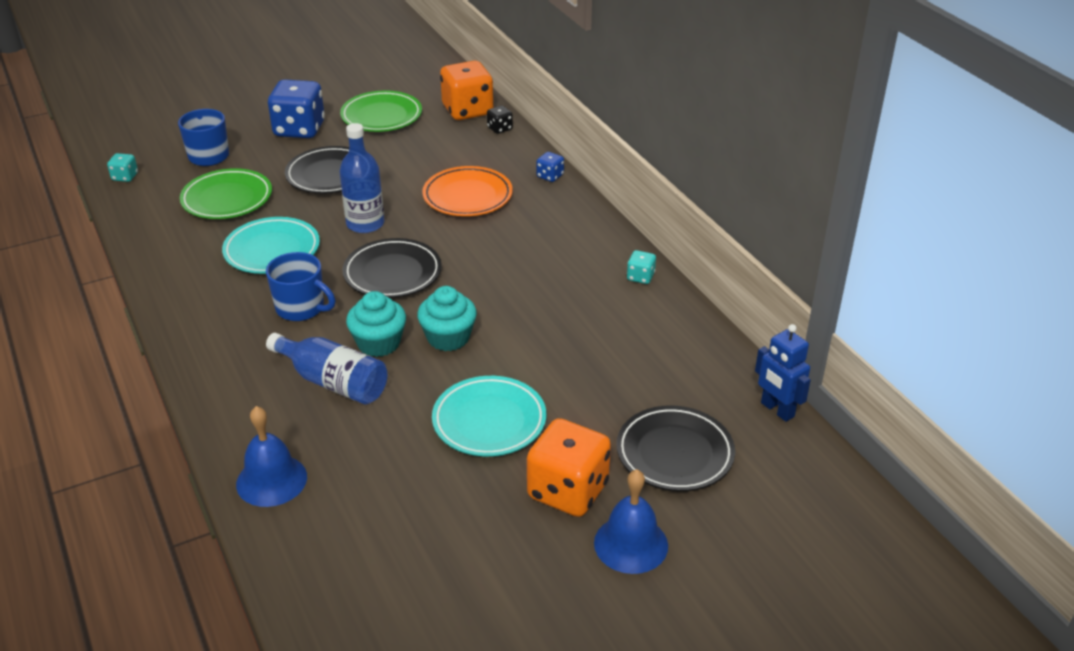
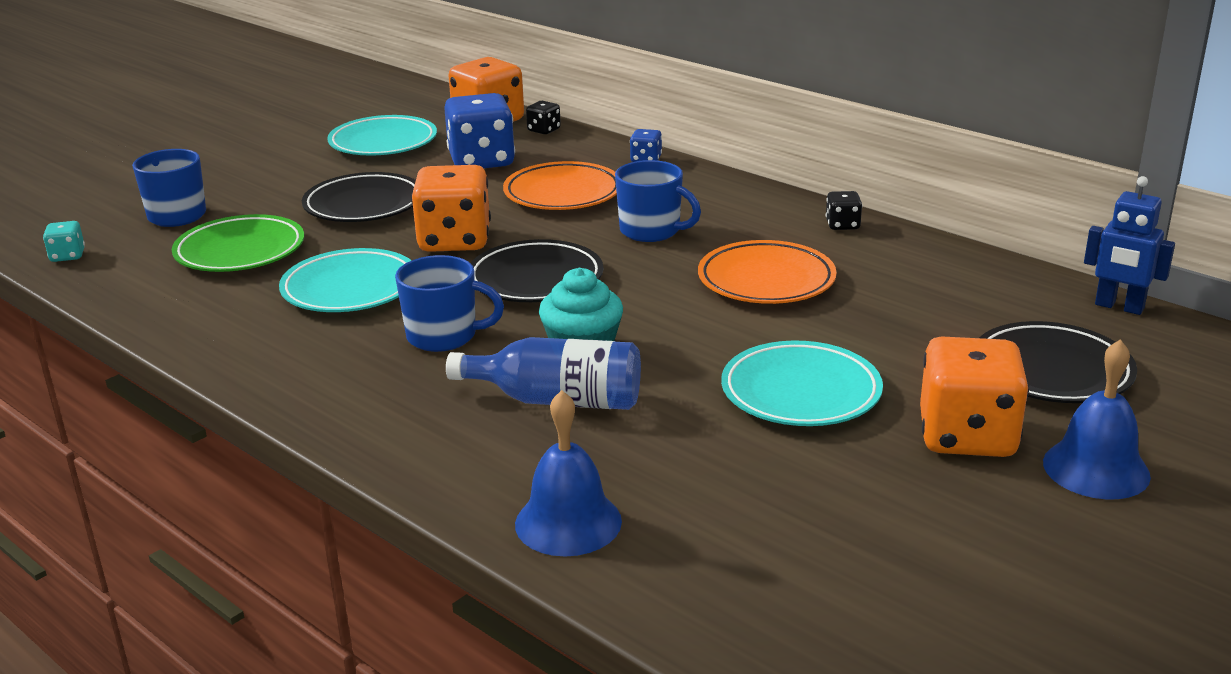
camera: 20 degrees left, 10 degrees down
blue dice [268,79,325,138] -> blue dice moved to [444,93,515,168]
green plate [340,90,422,132] -> turquoise plate [327,115,437,155]
blue bottle [340,123,384,233] -> orange dice [411,165,491,252]
turquoise cupcake [417,286,477,351] -> none
turquoise dice [627,250,656,284] -> black dice [826,191,862,230]
none -> blue mug [615,160,701,242]
none -> orange plate [698,240,837,304]

